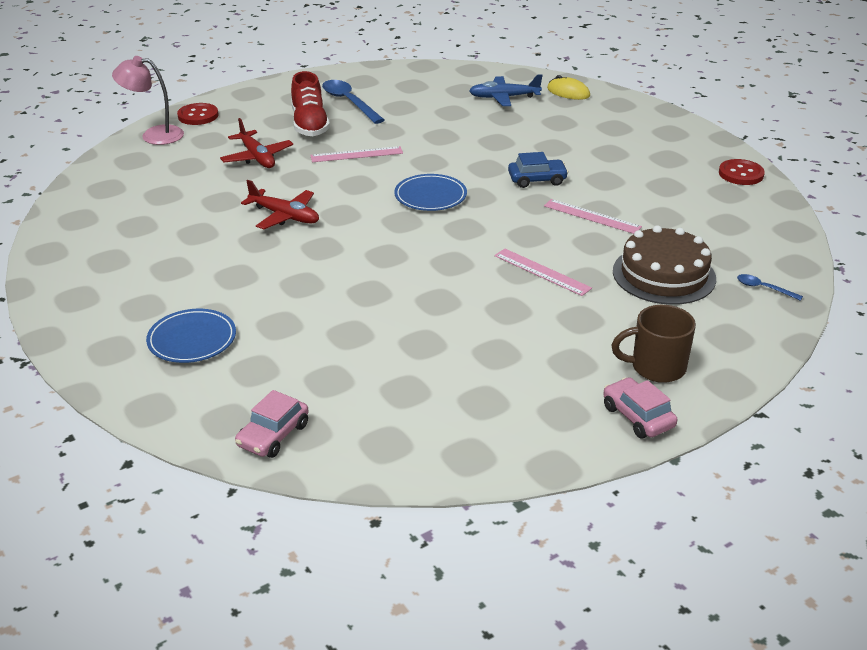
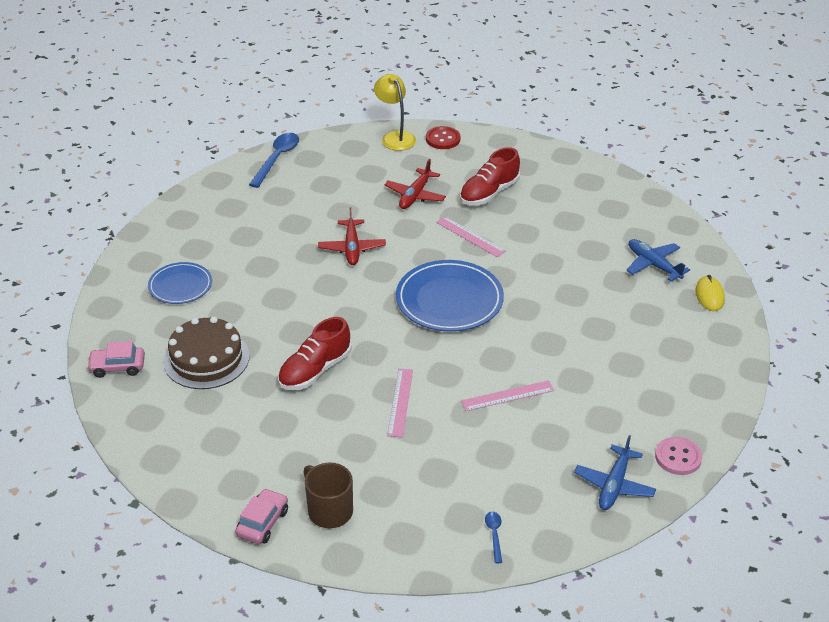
camera: 55 degrees right, 5 degrees up
pink lamp [112,56,184,145] -> yellow lamp [374,74,416,151]
blue spoon [322,80,384,124] -> blue spoon moved to [249,133,299,188]
blue plate [394,174,467,211] -> blue plate [396,260,504,332], size x1.67
blue car [508,152,568,188] -> none
pink ruler [544,199,642,234] -> pink ruler turned 75 degrees clockwise [461,380,554,411]
brown cake [613,225,716,305] -> brown cake moved to [163,316,250,389]
red button [719,159,765,185] -> pink button [655,437,702,475]
none -> red shoe [278,317,352,390]
none -> blue plane [574,435,656,510]

